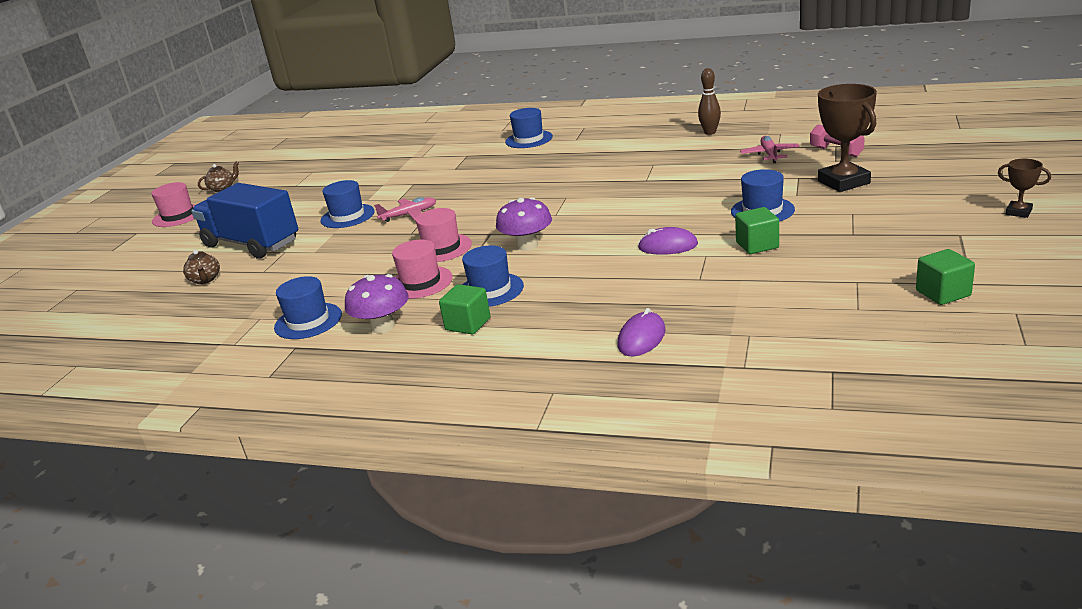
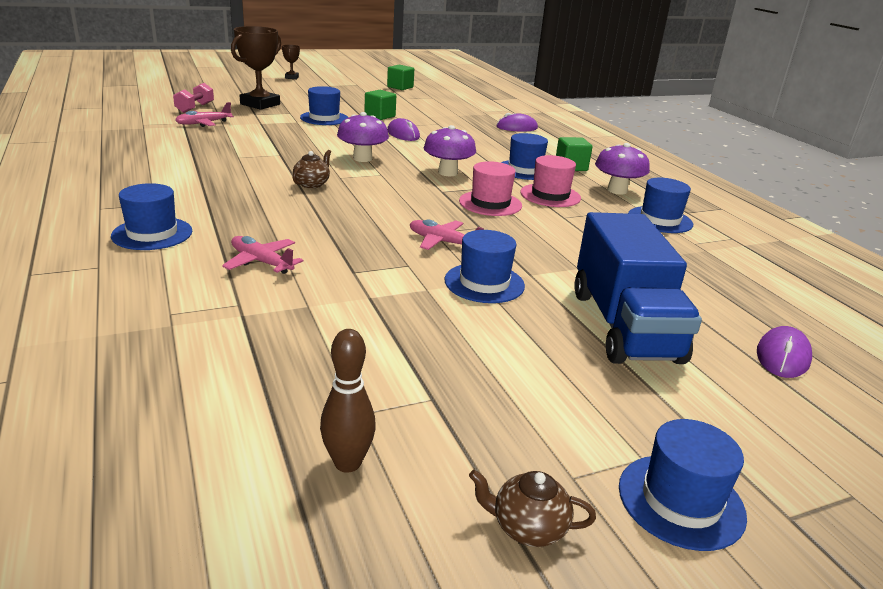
camera: 135 degrees left, 0 degrees up
pink hat [151,182,196,227] -> blue hat [619,419,747,551]
brown teapot [183,250,220,284] -> brown teapot moved to [293,150,331,188]
brown bowling pin [698,68,721,135] -> brown bowling pin moved to [320,329,376,473]
none -> pink plane [222,236,303,274]
none -> purple mushroom [337,112,389,162]
none -> purple mouse [757,326,812,378]

